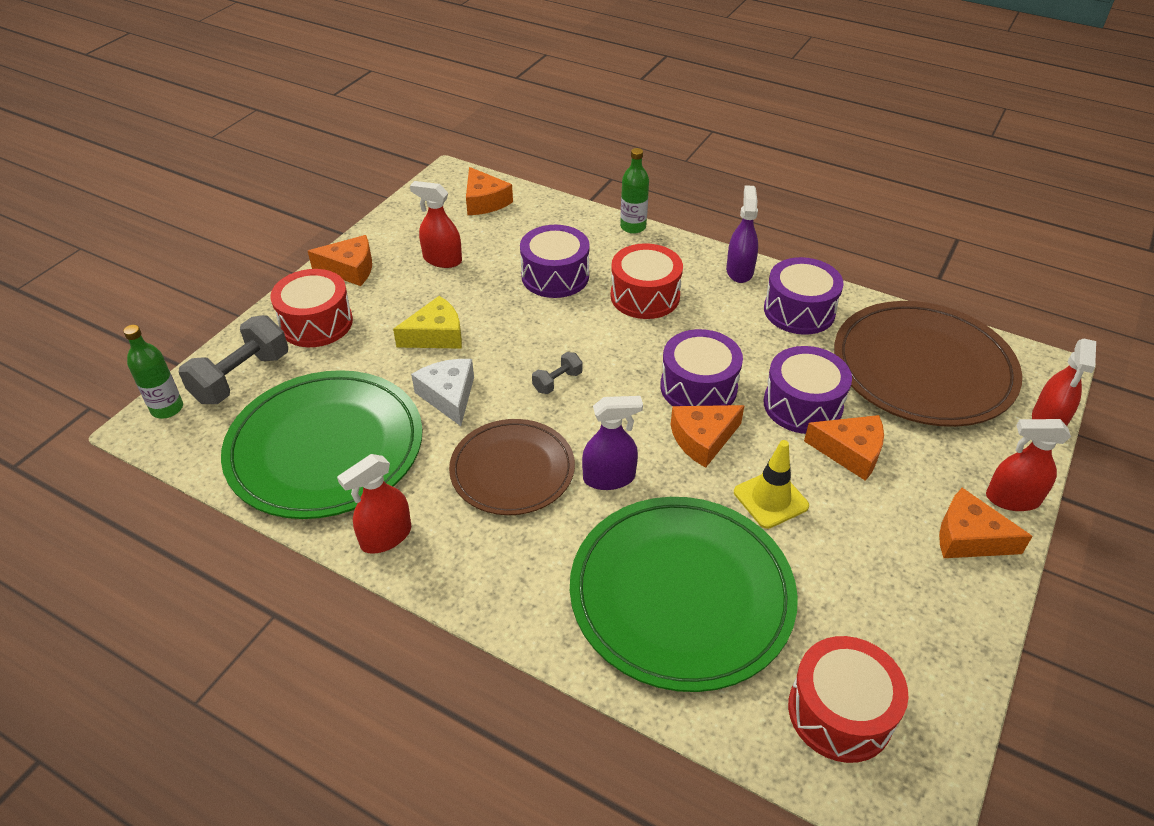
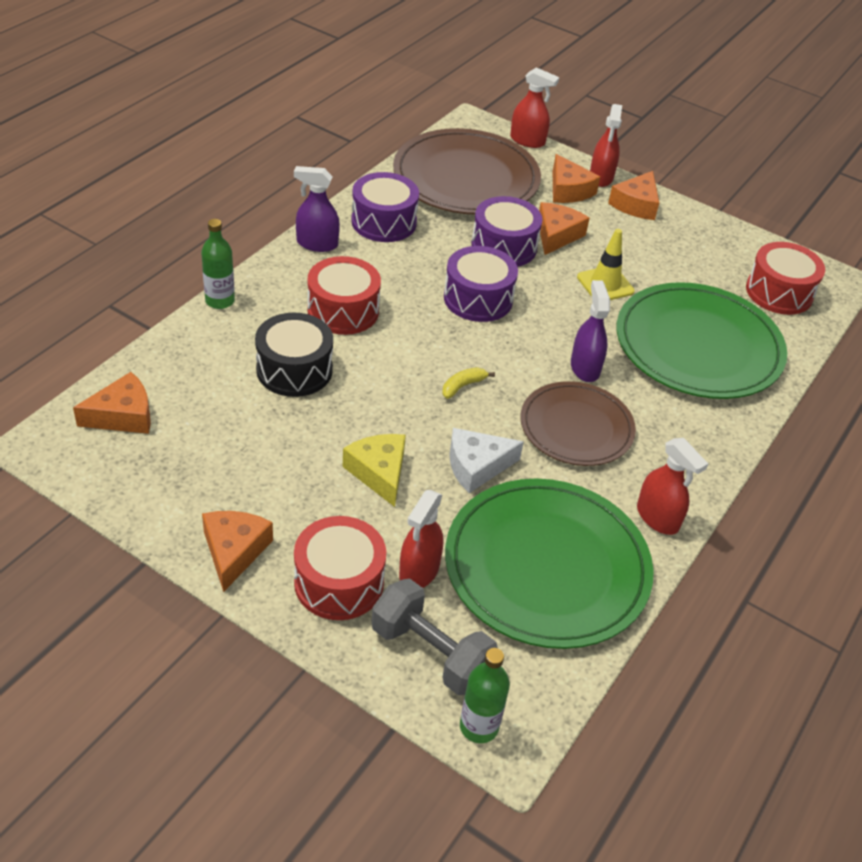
camera: 90 degrees left, 0 degrees up
red spray bottle [410,181,462,268] -> red spray bottle moved to [399,490,443,588]
purple drum [520,225,590,298] -> black drum [255,313,333,397]
grey dumbbell [532,352,583,394] -> yellow banana [442,367,495,399]
orange cheese [671,405,745,468] -> orange cheese moved to [553,154,600,203]

